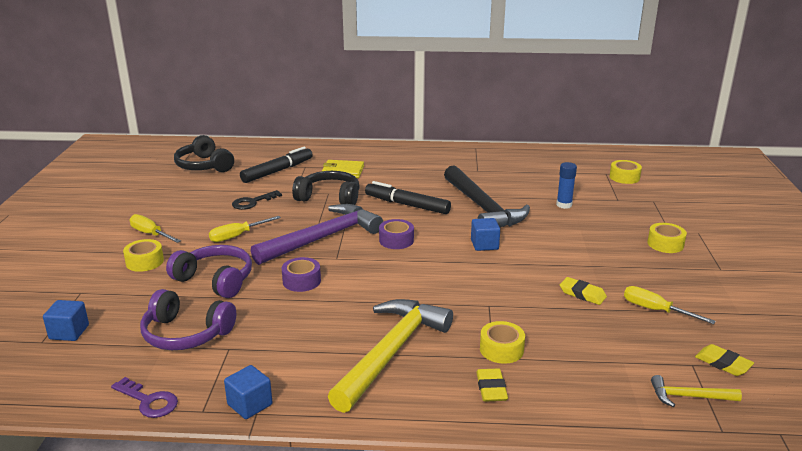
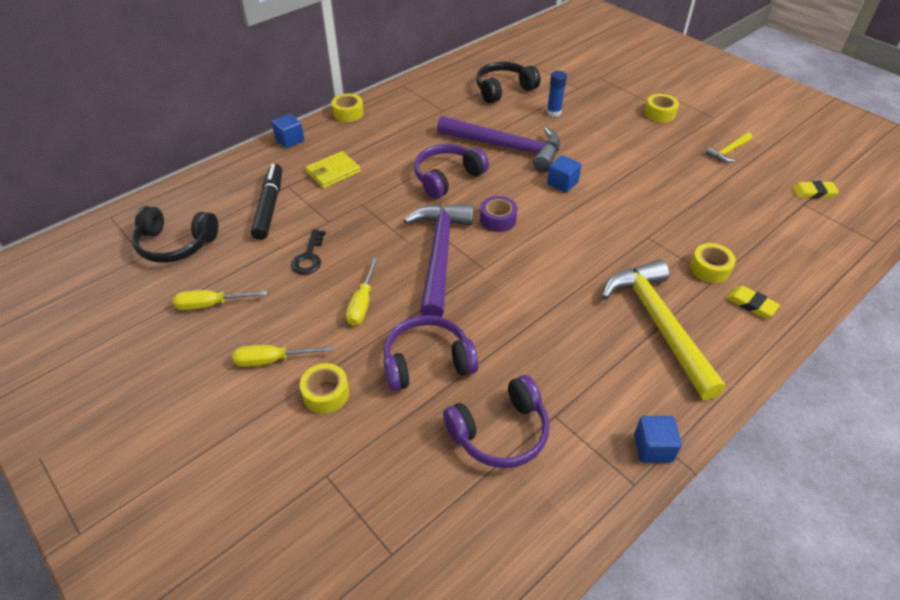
camera: 45 degrees left, 20 degrees up
blue cube [43,300,89,341] -> blue cube moved to [271,114,304,148]
purple key [111,377,178,418] -> none
purple tape [282,257,321,292] -> none
black headphones [292,171,360,205] -> black headphones moved to [476,62,540,103]
black marker [365,181,451,214] -> purple headphones [414,144,489,199]
black hammer [444,165,530,228] -> purple hammer [437,116,560,172]
yellow eraser [560,277,607,305] -> none
yellow tape [610,160,642,184] -> yellow tape moved to [331,93,364,122]
yellow screwdriver [624,286,716,324] -> yellow screwdriver moved to [173,290,268,310]
yellow hammer [651,375,742,407] -> yellow hammer moved to [706,132,752,162]

